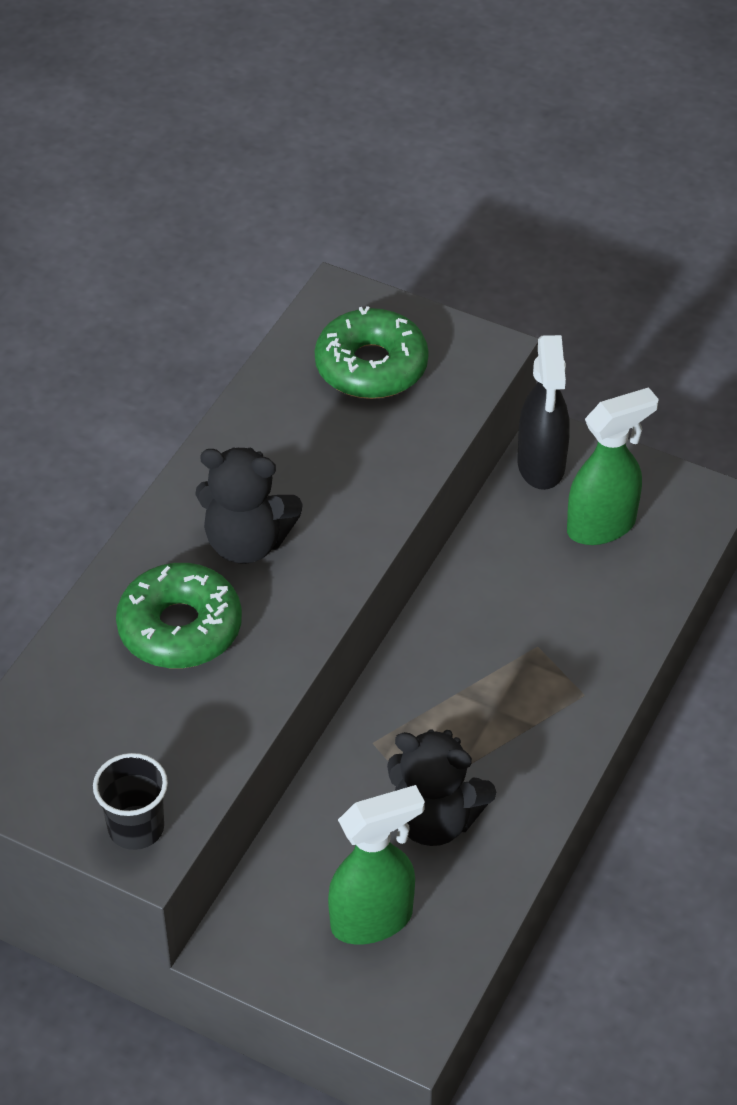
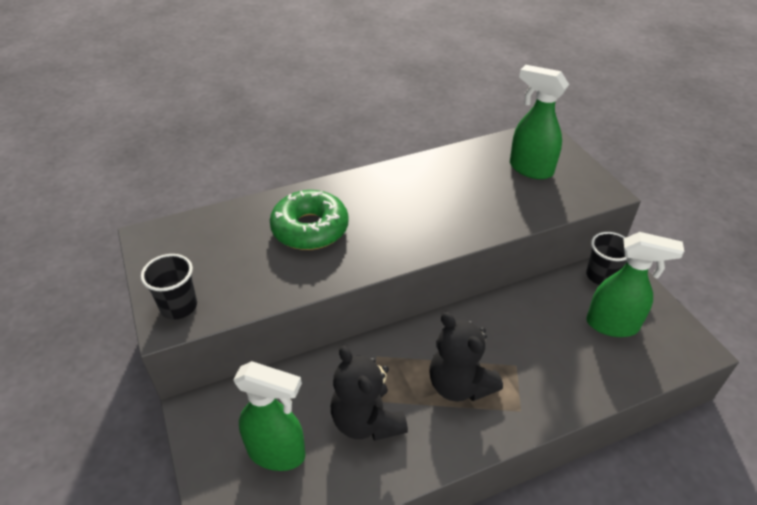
camera: 40 degrees right, 5 degrees down
black teddy bear [195,447,303,564] -> black teddy bear moved to [430,312,503,402]
green donut [315,306,429,399] -> green spray bottle [510,65,569,179]
black spray bottle [517,335,570,490] -> black cup [586,232,627,285]

